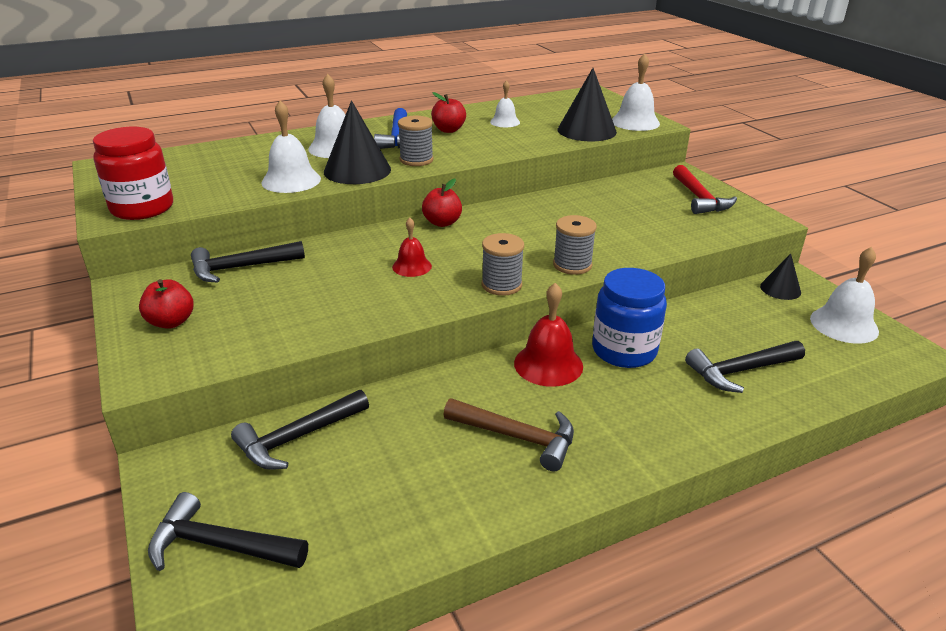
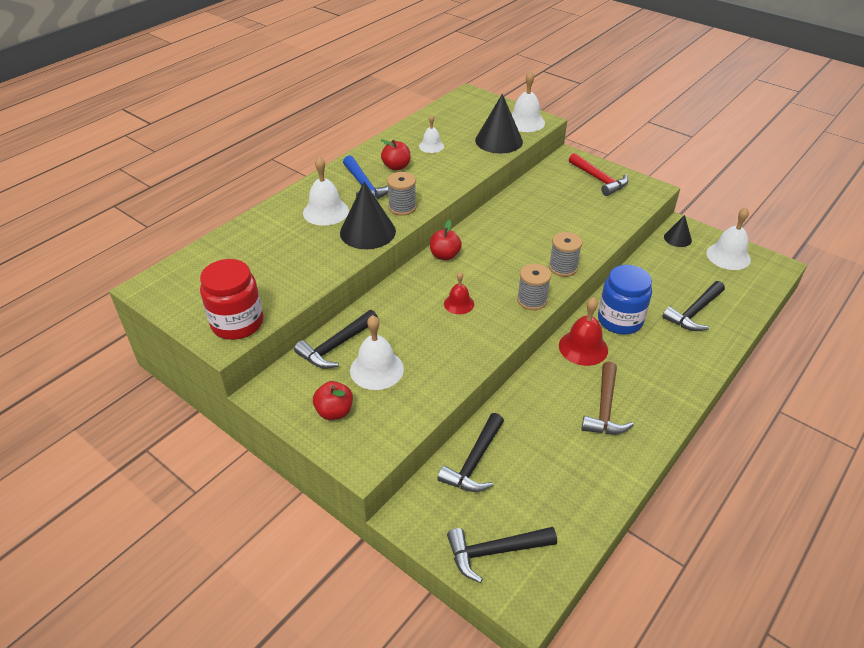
camera: 25 degrees left, 10 degrees up
white bell [261,101,321,193] -> white bell moved to [350,315,404,390]
brown hammer [443,398,574,471] -> brown hammer turned 105 degrees clockwise [581,361,634,434]

